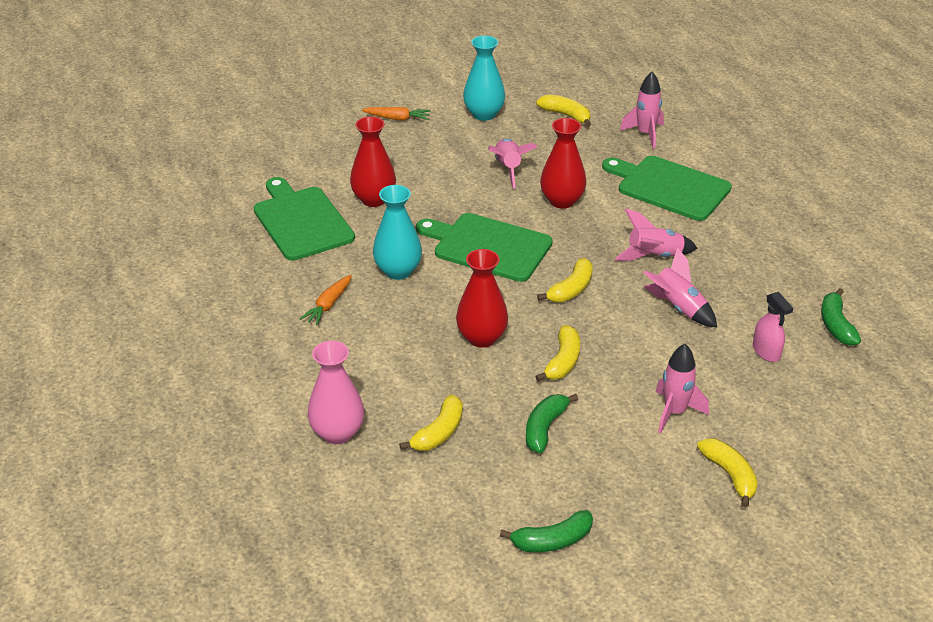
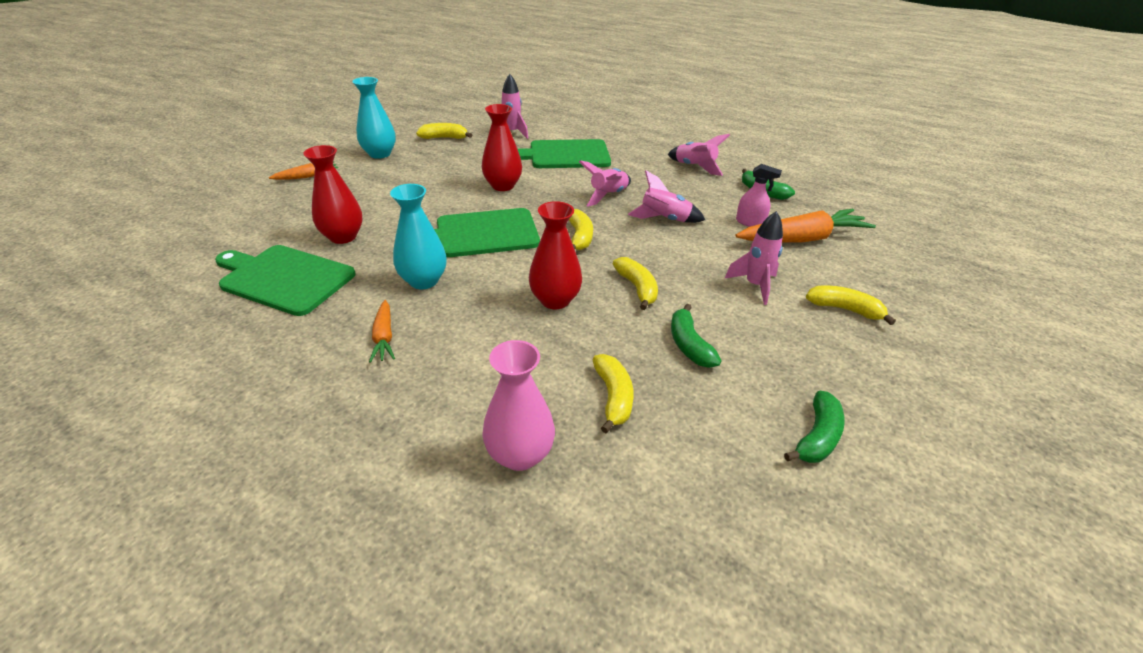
camera: 40 degrees left, 0 degrees up
pink rocket [488,139,537,189] -> pink rocket moved to [668,134,730,176]
none -> orange carrot [736,209,876,243]

